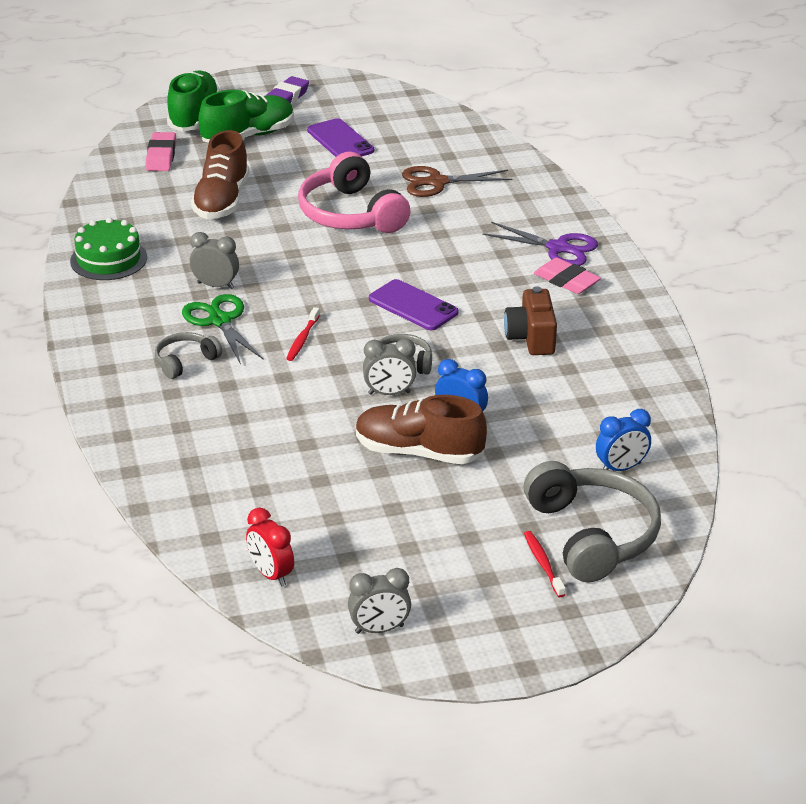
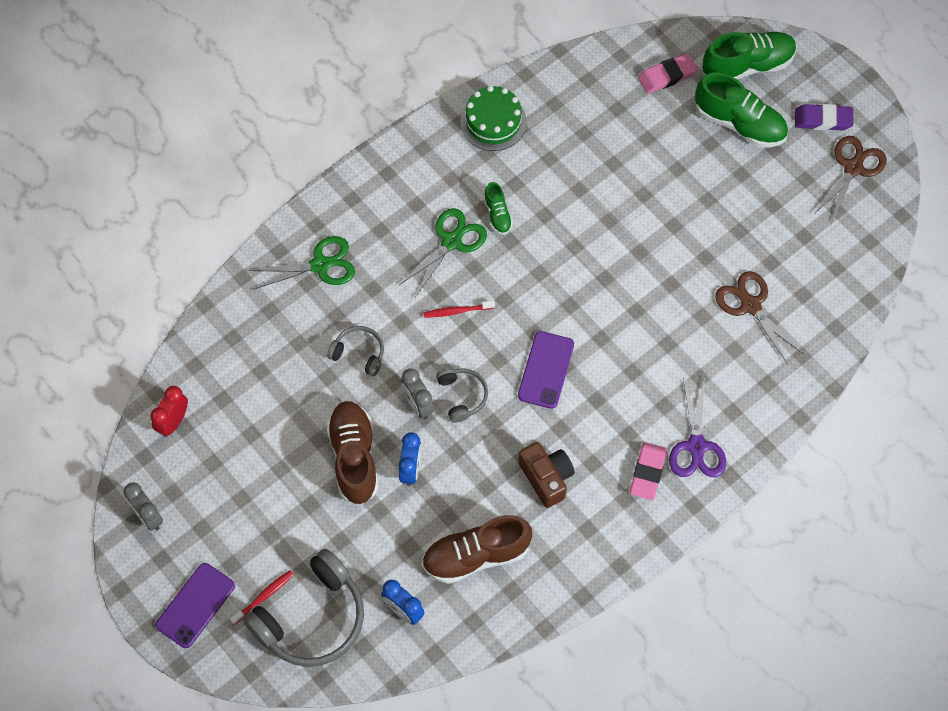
camera: 65 degrees right, 30 degrees up
grey headphones [155,332,222,379] -> grey headphones moved to [327,326,384,376]
grey clock [190,232,239,289] -> green shoe [484,182,513,235]
brown shoe [191,130,249,219] -> brown shoe moved to [422,515,532,584]
pink headphones [298,152,410,233] -> none
purple phone [307,118,374,157] -> purple phone moved to [155,563,235,648]
brown camera [504,286,557,355] -> brown camera turned 90 degrees clockwise [518,442,575,508]
none -> green scissors [248,236,355,289]
none -> brown scissors [813,136,887,224]

